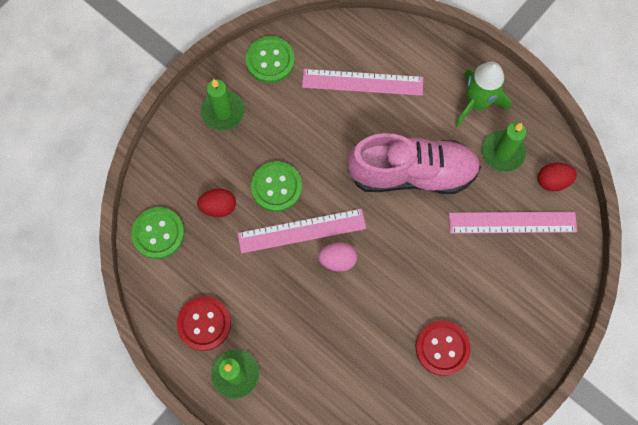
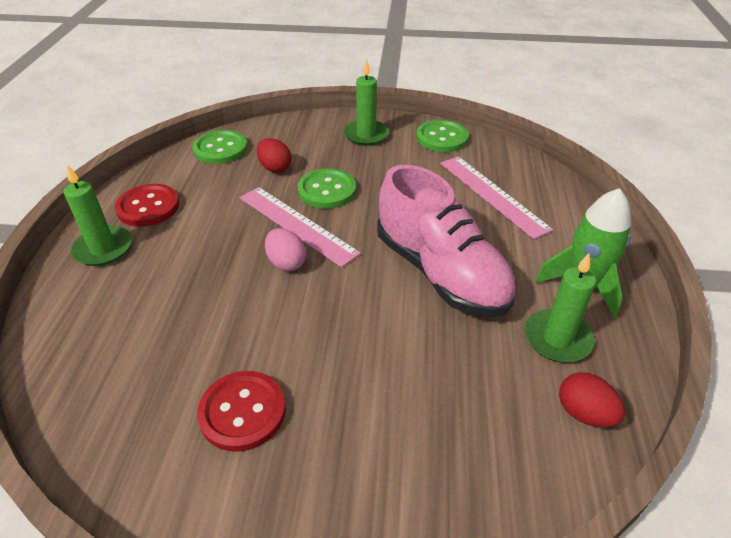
camera: 55 degrees right, 30 degrees down
pink ruler [449,212,577,234] -> none

